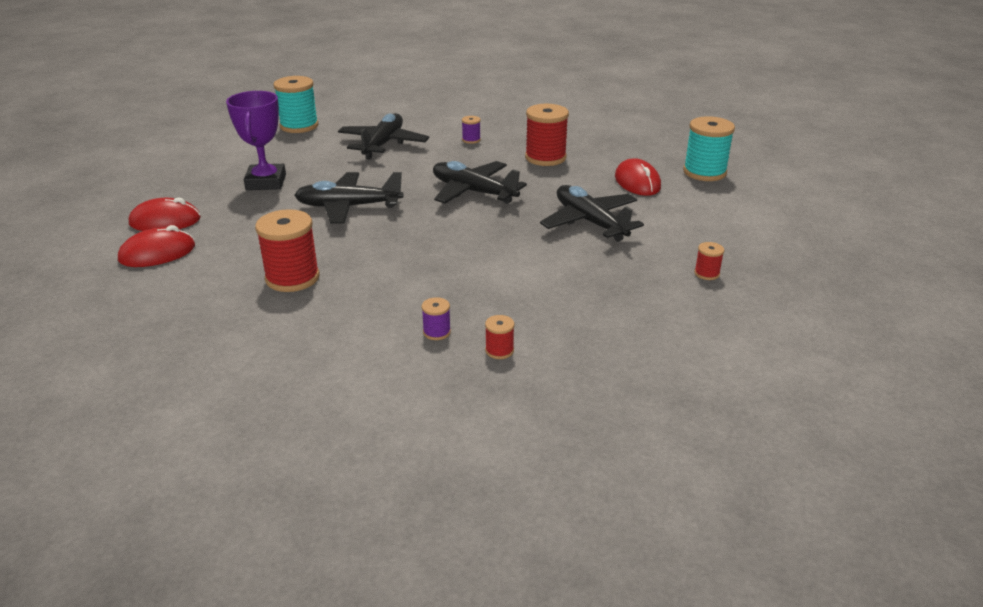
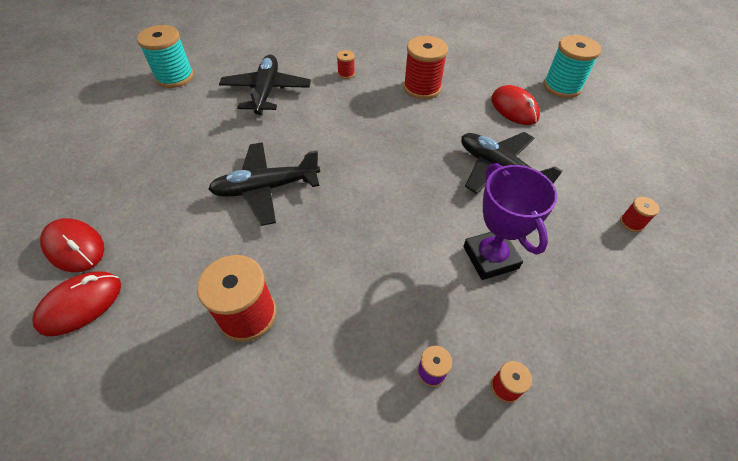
camera: 15 degrees left, 20 degrees up
red mouse [129,198,201,231] -> red mouse turned 60 degrees clockwise [40,218,104,272]
purple trophy [226,91,286,190] -> purple trophy moved to [463,163,557,280]
black plane [433,161,527,204] -> none
purple spool [462,116,481,144] -> red spool [337,50,355,79]

